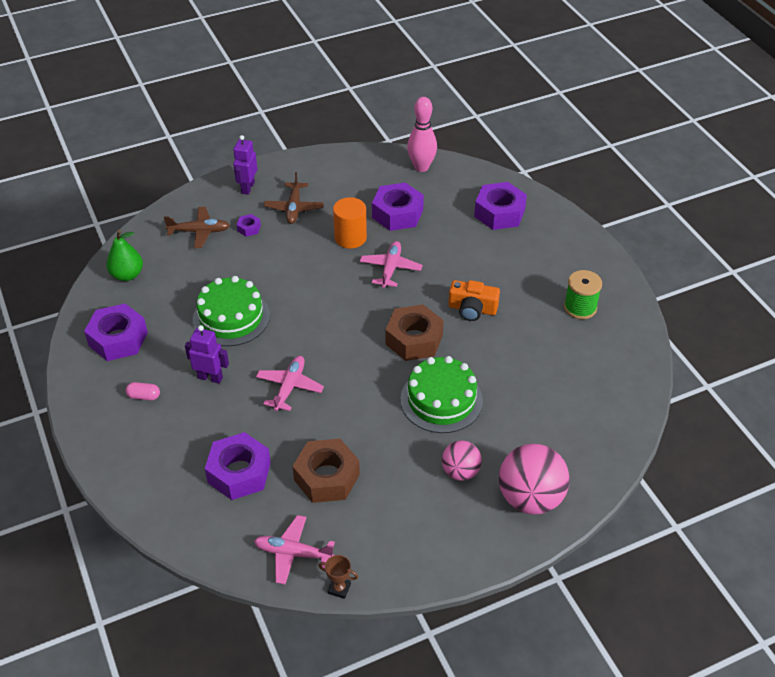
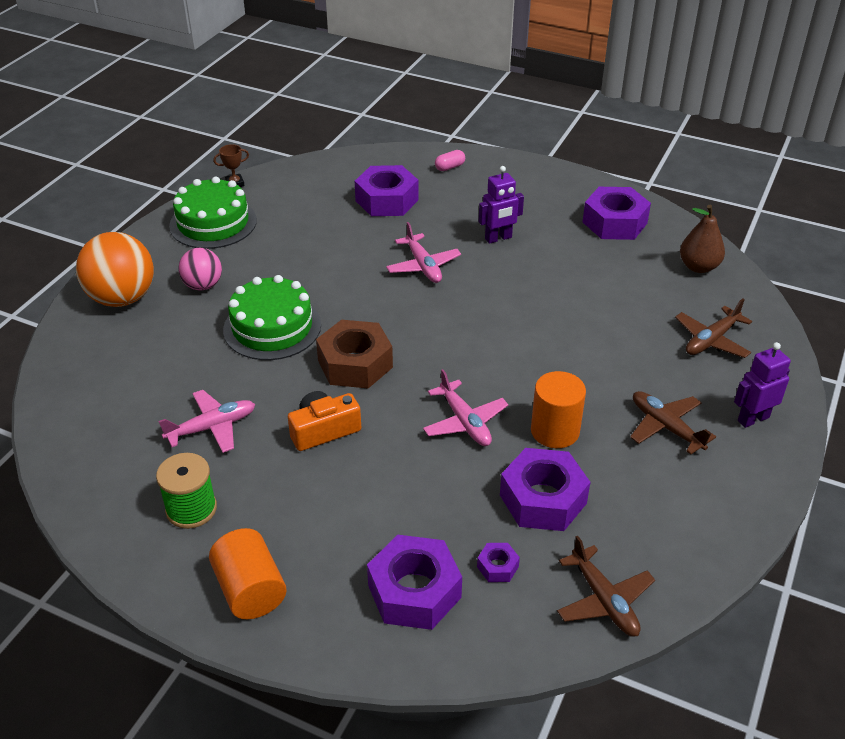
camera: 140 degrees right, 5 degrees down
green pear [106,230,143,281] -> brown pear [680,205,725,273]
pink capsule [126,382,160,400] -> pink capsule moved to [435,150,465,171]
green cake [193,276,270,346] -> green cake moved to [169,177,257,249]
purple robot [233,135,257,195] -> purple robot turned 90 degrees counterclockwise [734,342,791,428]
purple nut [237,214,261,237] -> purple nut moved to [477,543,520,582]
pink plane [254,515,335,584] -> pink plane moved to [159,390,255,453]
brown nut [293,439,360,503] -> none
pink bowling pin [407,97,437,172] -> brown plane [557,536,655,637]
pink ball [499,444,570,515] -> orange ball [76,232,154,307]
none -> orange cylinder [209,528,287,619]

